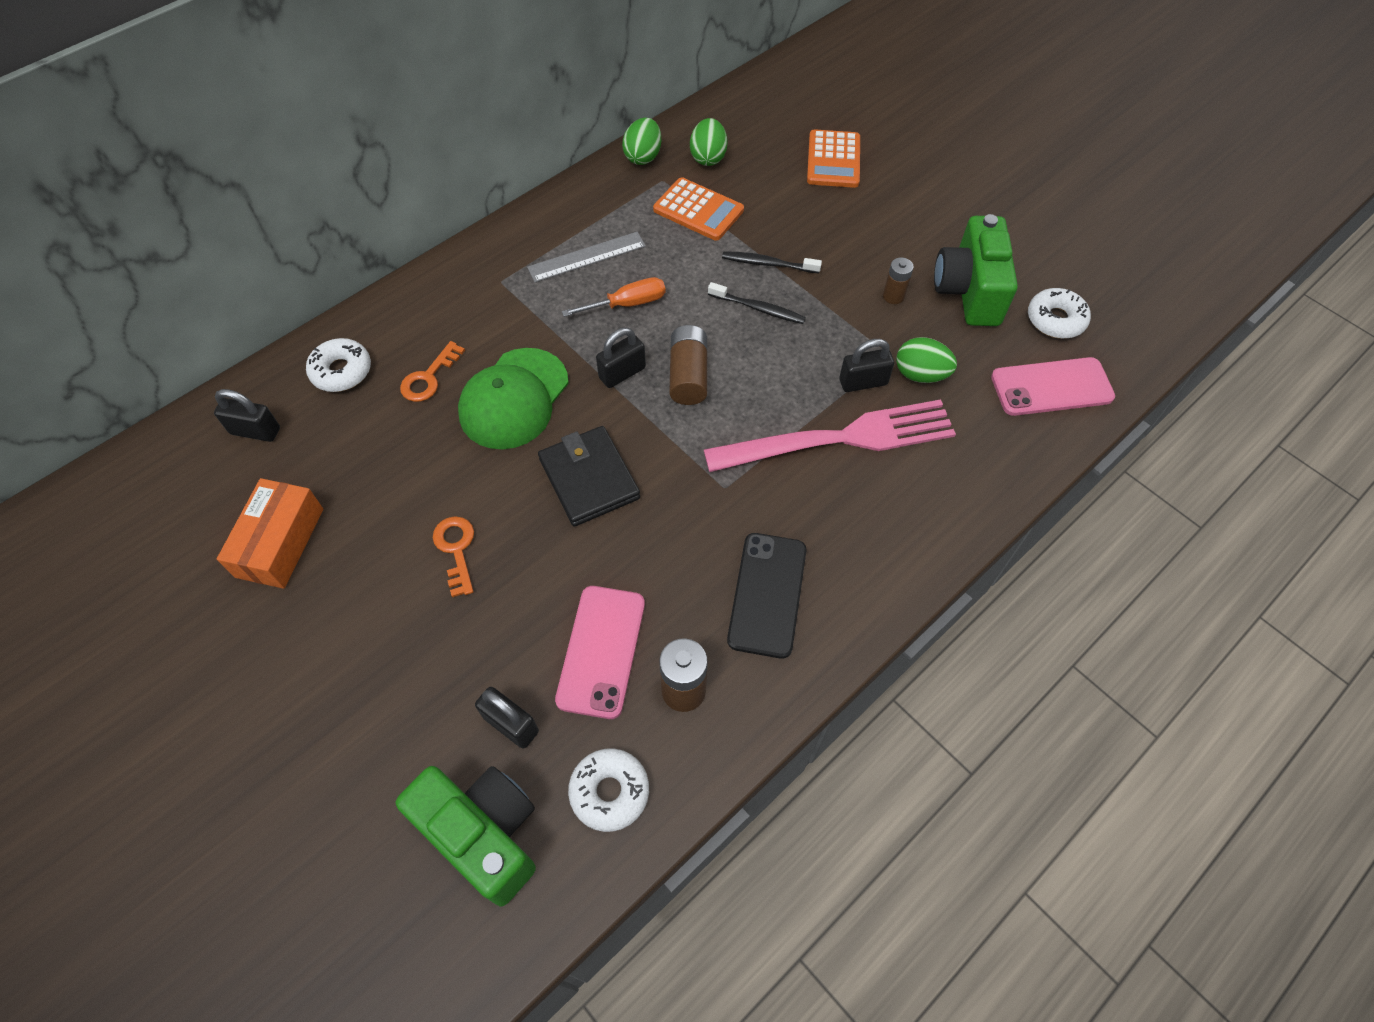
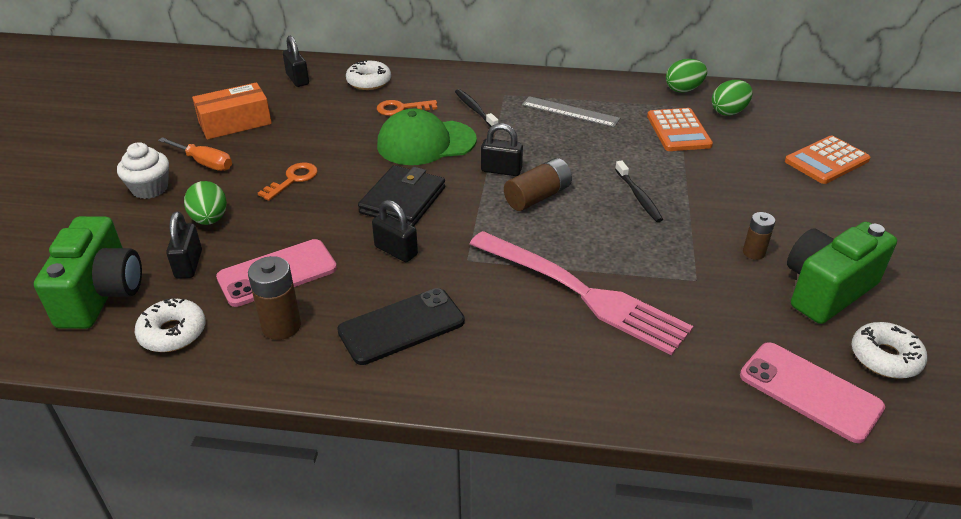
camera: 50 degrees right, 20 degrees down
orange screwdriver [562,277,666,317] -> orange screwdriver moved to [158,137,232,171]
black toothbrush [722,251,822,273] -> black toothbrush moved to [455,89,499,127]
black padlock [839,339,894,392] -> black padlock moved to [372,200,418,262]
green egg [896,337,957,383] -> green egg moved to [184,181,227,225]
none -> white cupcake [117,142,169,199]

